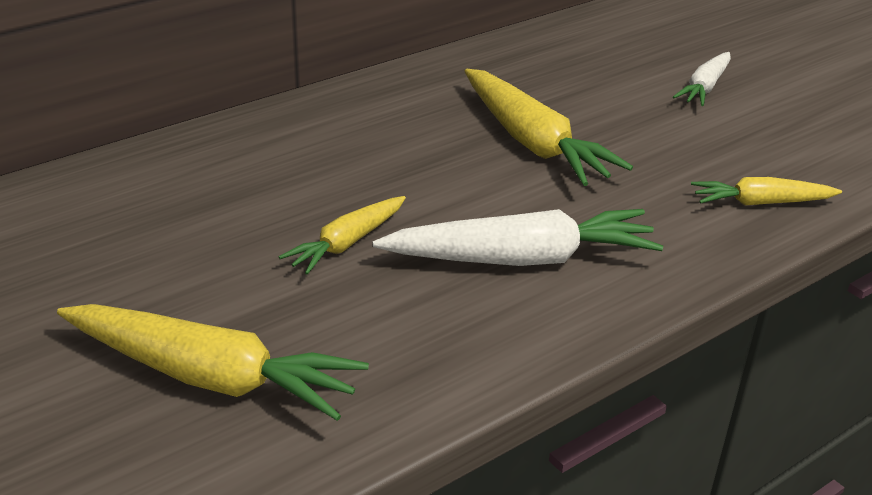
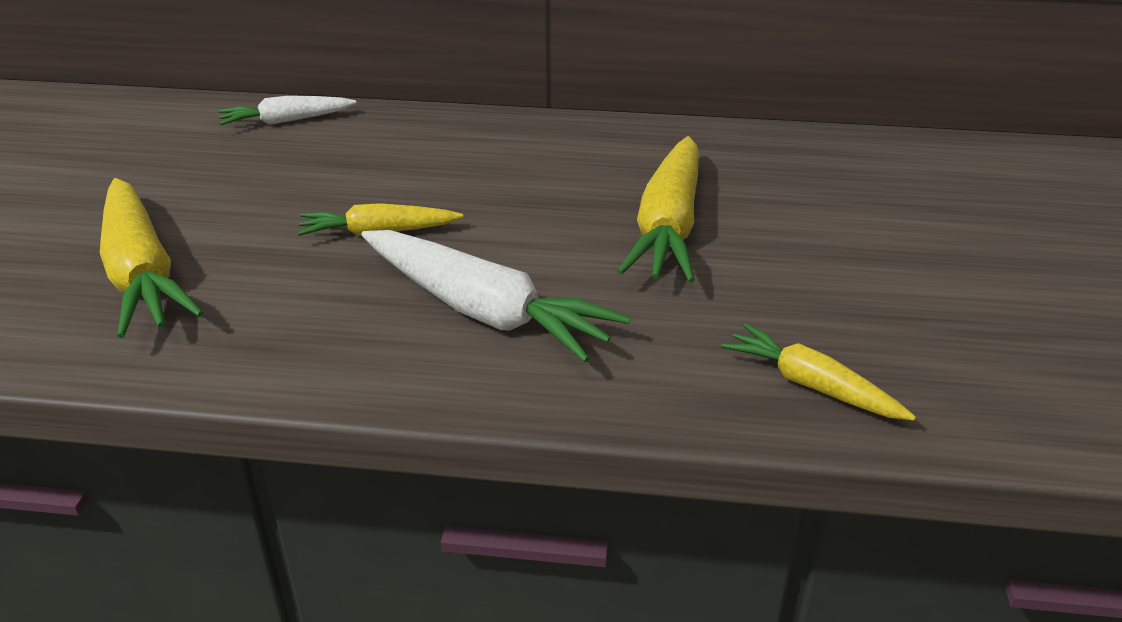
camera: 45 degrees right, 0 degrees up
white carrot [673,52,731,106] -> white carrot moved to [218,96,356,126]

